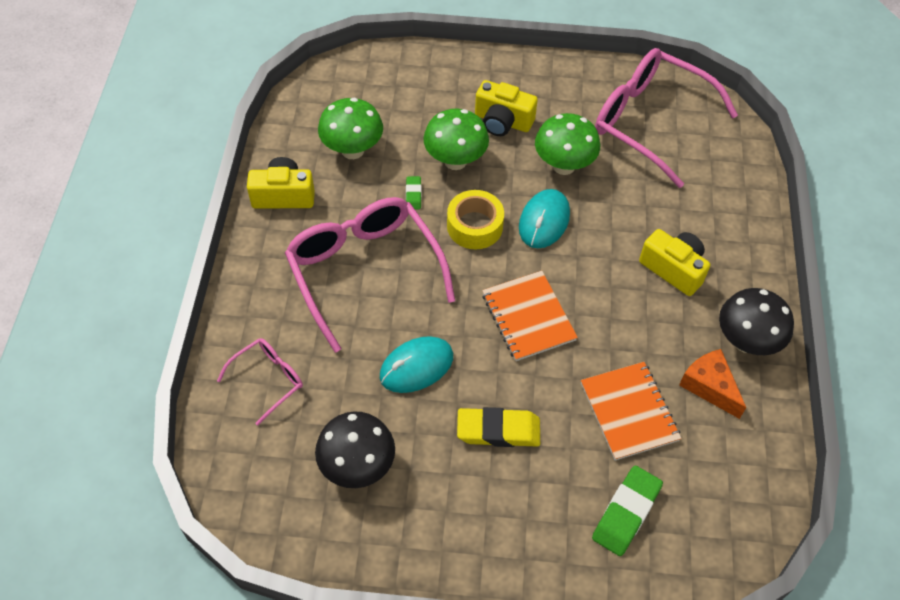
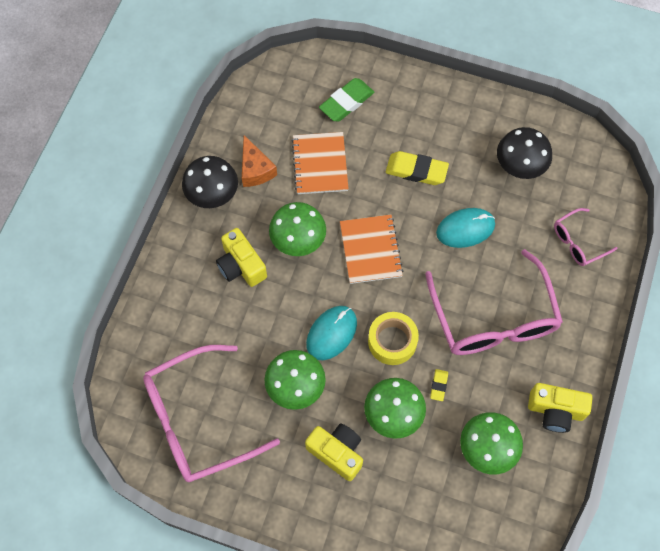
camera: 165 degrees left, 10 degrees up
green eraser [406,176,422,209] -> yellow eraser [430,369,448,401]
pink glasses [595,48,738,188] -> pink glasses turned 105 degrees clockwise [143,345,280,482]
none -> green mushroom [269,202,326,256]

